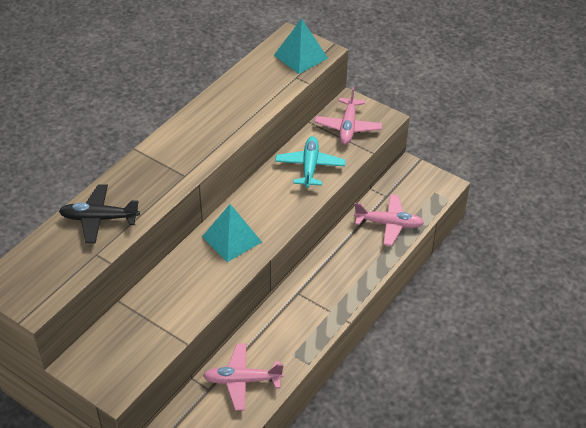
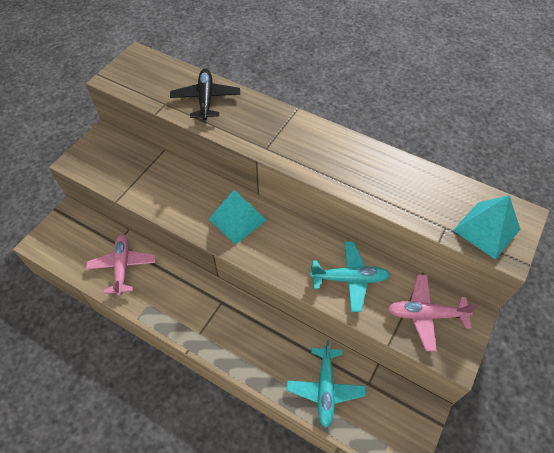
camera: 85 degrees right, 10 degrees up
pink plane [354,194,424,246] -> turquoise plane [286,340,366,428]

